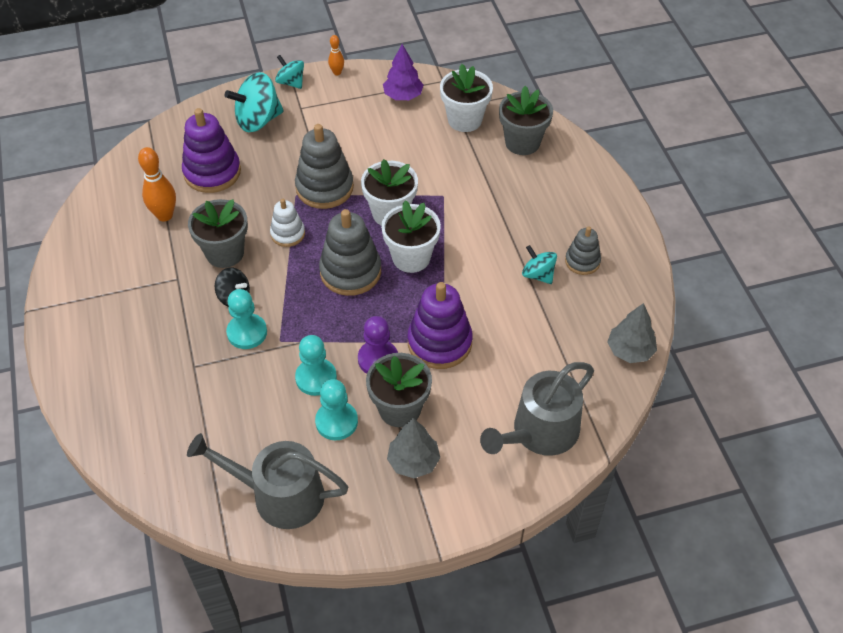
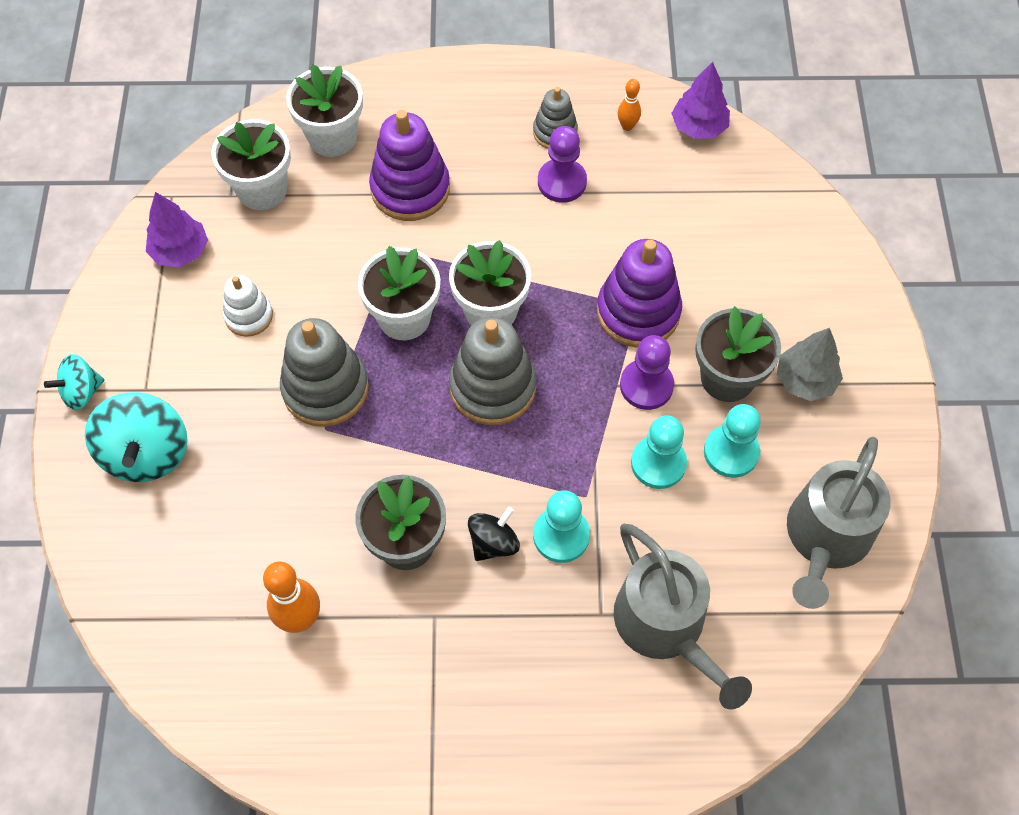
camera: 75 degrees left, 10 degrees up
purple stacking toy [182,108,241,193] -> purple stacking toy moved to [369,110,450,221]
white stacking toy [270,199,305,247] -> white stacking toy moved to [223,275,273,337]
orange bowling pin [328,35,344,75] -> orange bowling pin moved to [618,79,641,131]
grey watering can [480,362,594,456] -> grey watering can moved to [614,524,752,709]
grey flower pot [499,86,553,155] -> white flower pot [286,64,363,157]
turquoise spinning top [522,245,557,284] -> purple pawn [538,126,587,203]
grey tree [607,303,657,363] -> purple tree [671,62,730,139]

